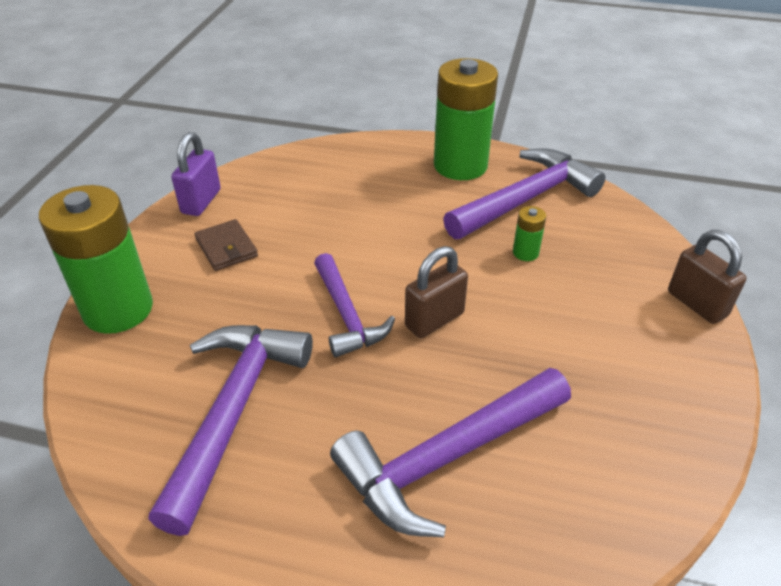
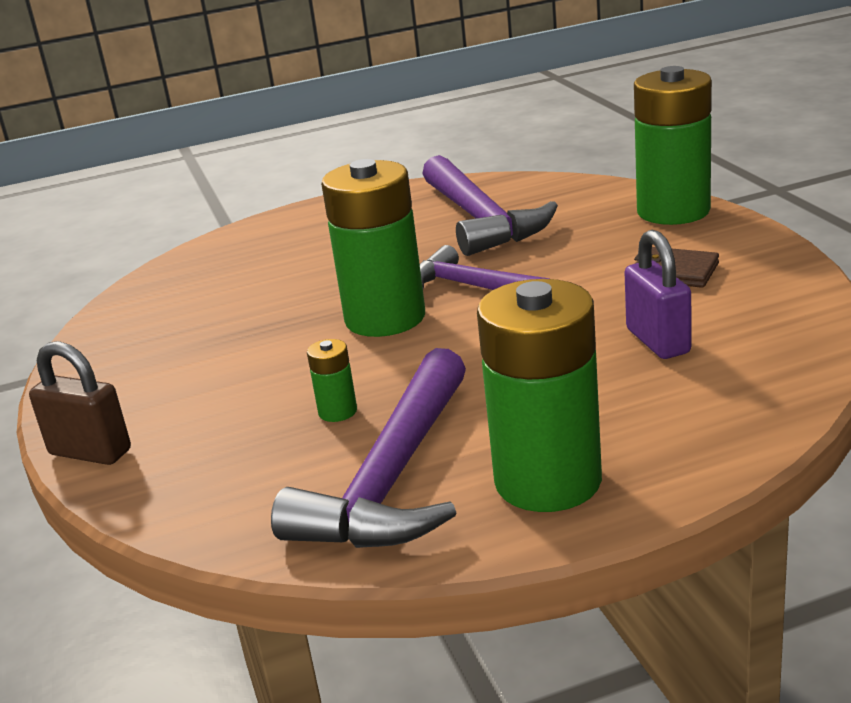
camera: 150 degrees right, 15 degrees down
purple padlock [171,132,221,216] -> purple padlock moved to [624,230,691,359]
purple hammer [330,368,571,537] -> none
brown padlock [405,246,468,338] -> green battery [321,159,425,337]

